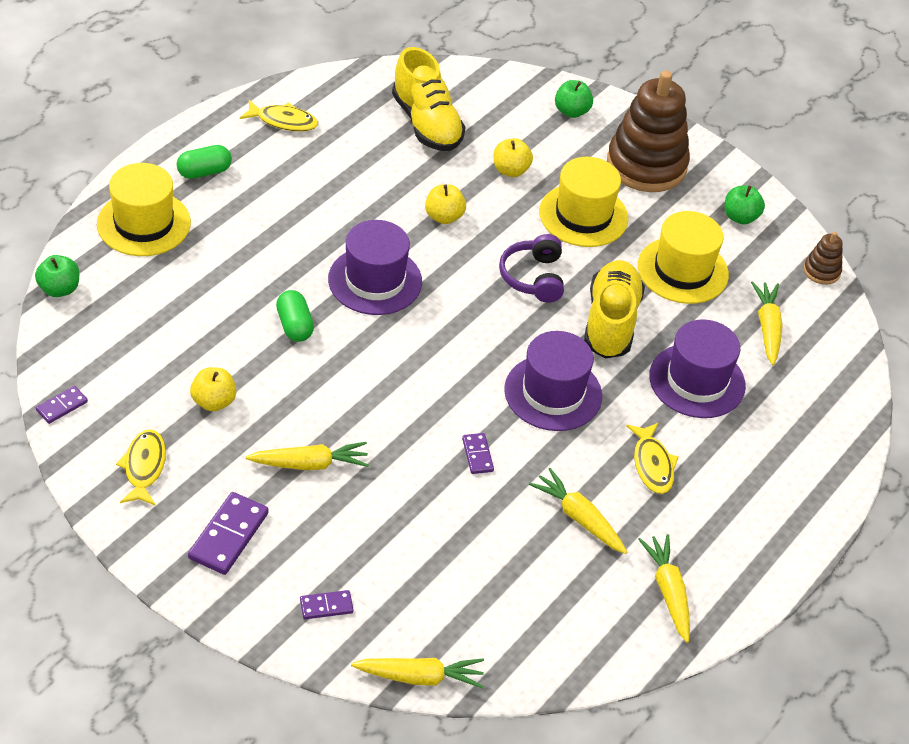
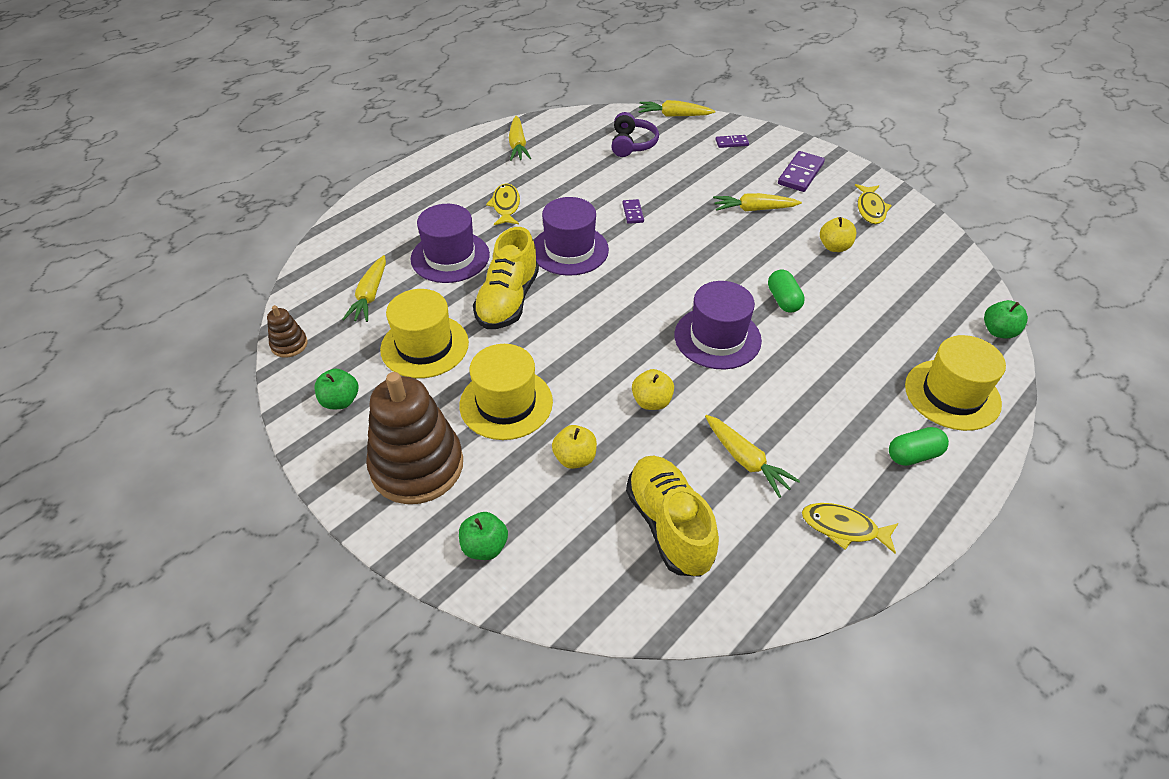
camera: 170 degrees left, 0 degrees up
purple domino [36,386,88,424] -> none
purple headphones [499,234,564,303] -> purple headphones moved to [611,112,659,157]
yellow carrot [529,468,627,554] -> yellow carrot moved to [705,415,800,498]

